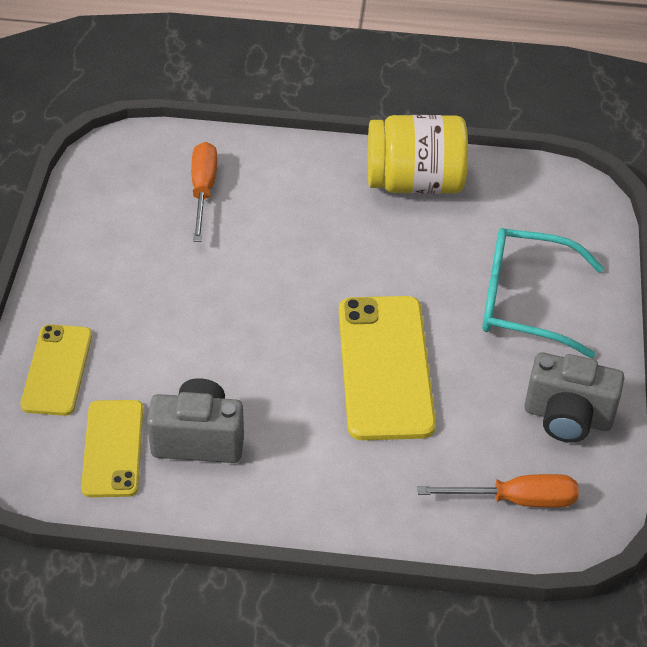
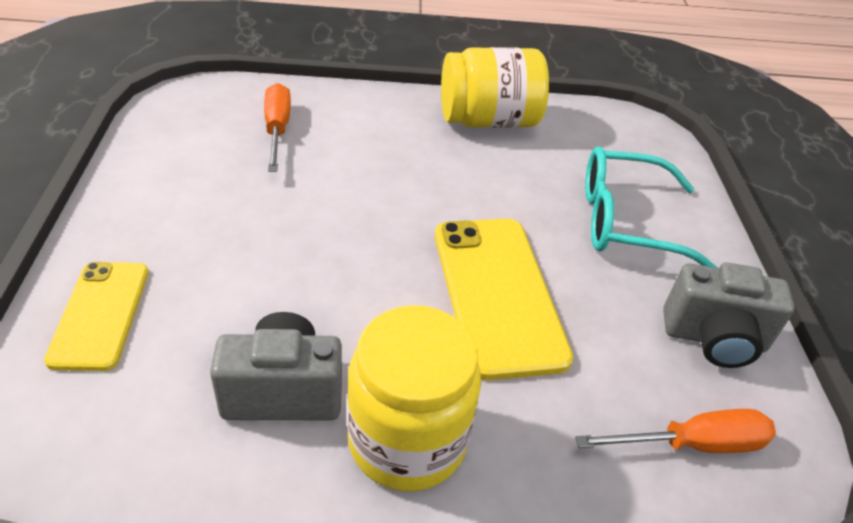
camera: 10 degrees left, 5 degrees down
yellow phone [81,400,143,497] -> none
none -> yellow jar [347,305,481,491]

